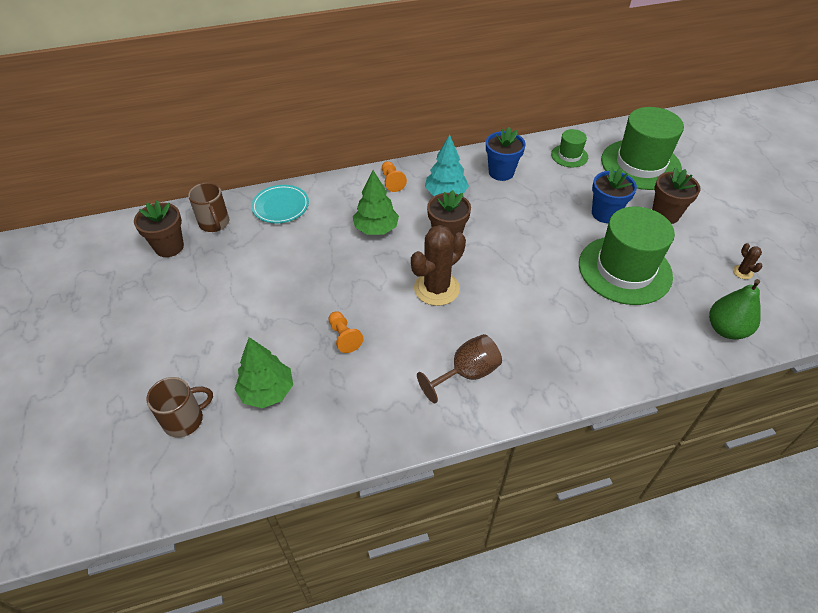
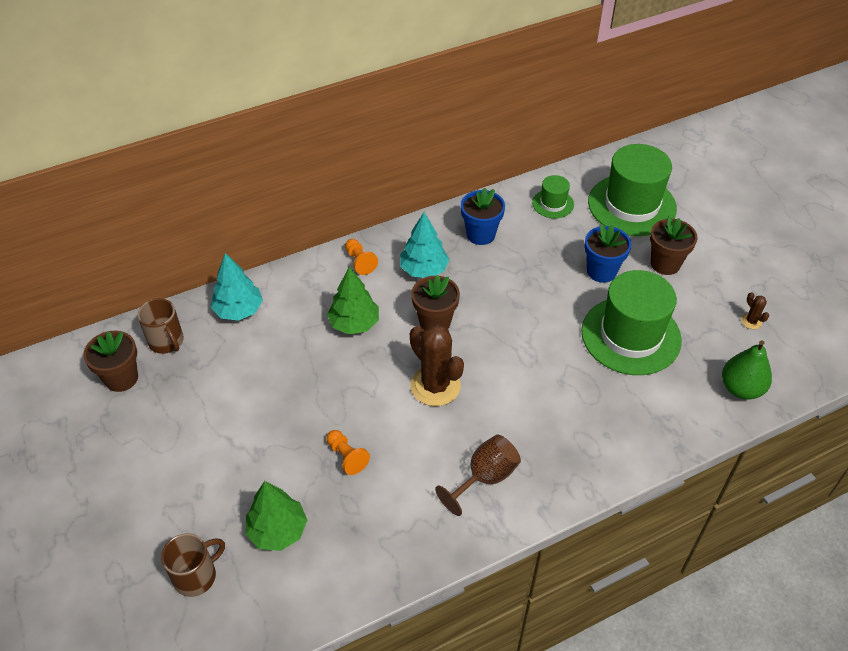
camera: 10 degrees left, 0 degrees up
turquoise plate [251,185,309,223] -> turquoise tree [211,253,263,321]
brown cactus [411,225,466,306] -> brown cactus turned 75 degrees counterclockwise [410,324,464,406]

